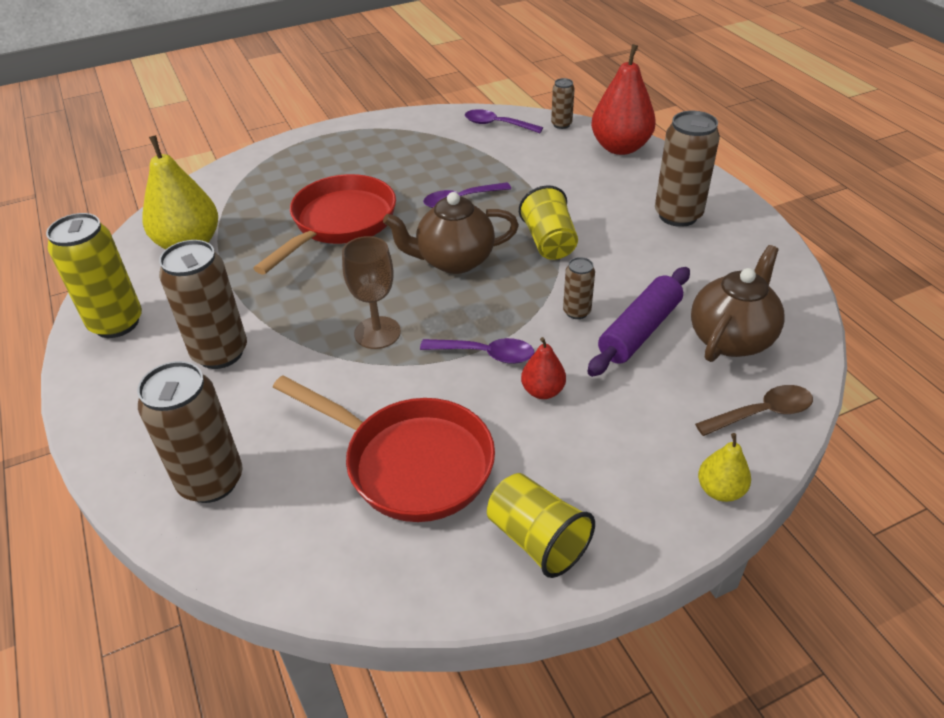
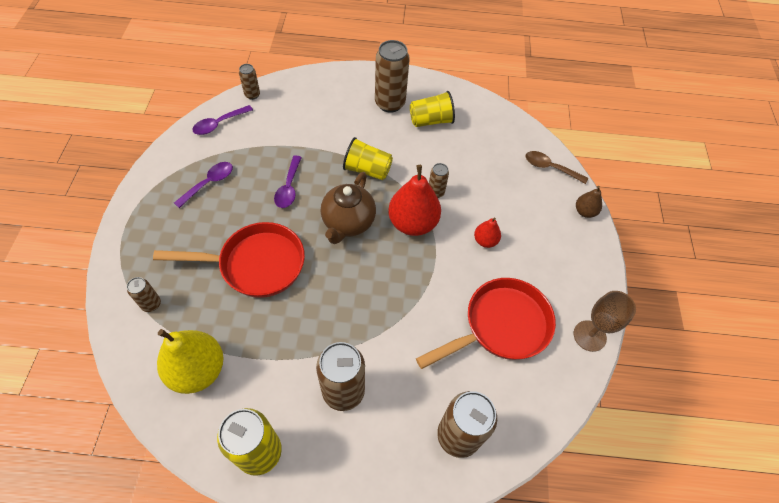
camera: 65 degrees left, 15 degrees up
red pan [253,174,396,275] -> red pan turned 120 degrees clockwise [153,222,305,298]
brown goblet [342,236,401,349] -> brown goblet moved to [574,291,636,352]
purple spoon [420,338,534,364] -> purple spoon moved to [174,162,233,208]
yellow cup [487,473,595,578] -> yellow cup moved to [410,91,455,127]
purple rolling pin [587,267,690,377] -> none
red pear [591,44,656,155] -> red pear moved to [388,165,441,236]
brown teapot [691,245,784,362] -> none
brown spoon [695,385,813,436] -> brown spoon turned 75 degrees counterclockwise [525,151,588,184]
yellow pear [698,433,751,502] -> brown pear [576,186,602,218]
none -> brown can [127,277,161,312]

